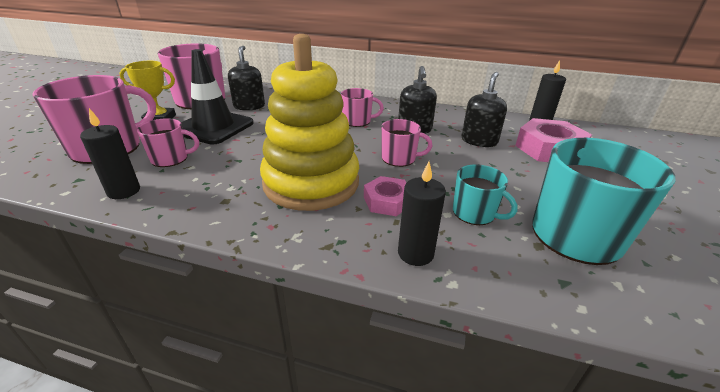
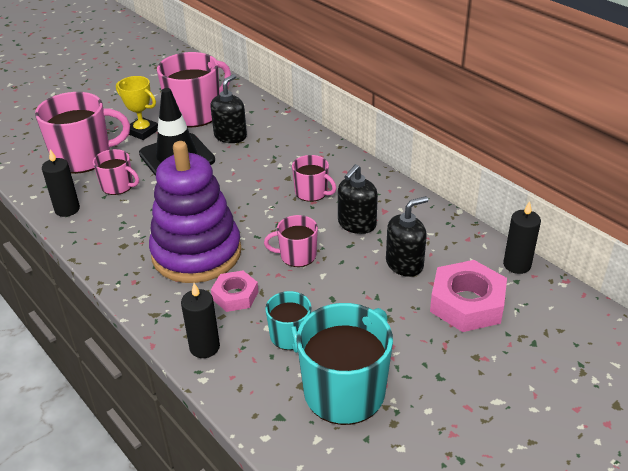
camera: 35 degrees right, 5 degrees up
yellow stacking toy [260,34,359,211] -> purple stacking toy [149,141,242,283]
pink mug [381,119,432,167] -> pink mug turned 135 degrees clockwise [264,215,318,267]

